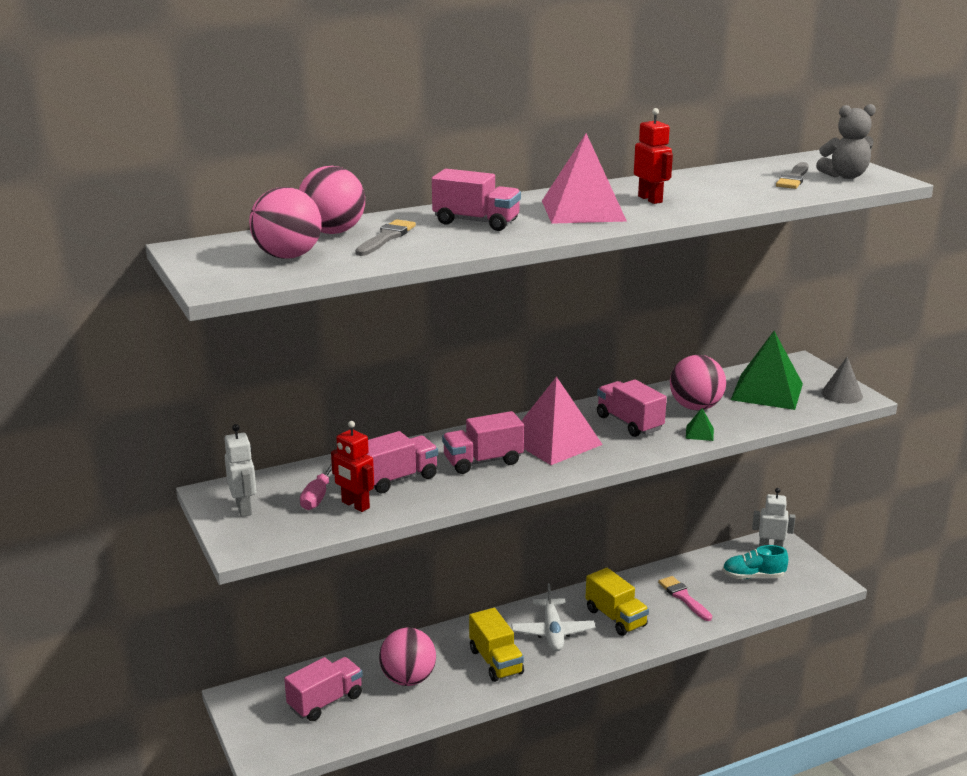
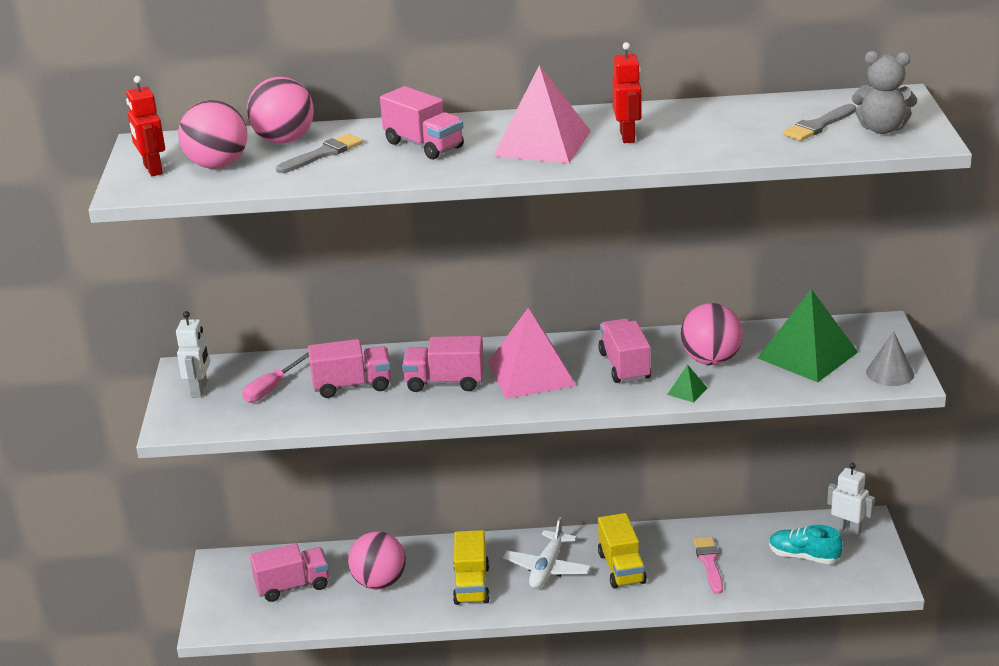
camera: 25 degrees right, 5 degrees up
red robot [331,421,374,512] -> red robot moved to [126,76,165,176]

